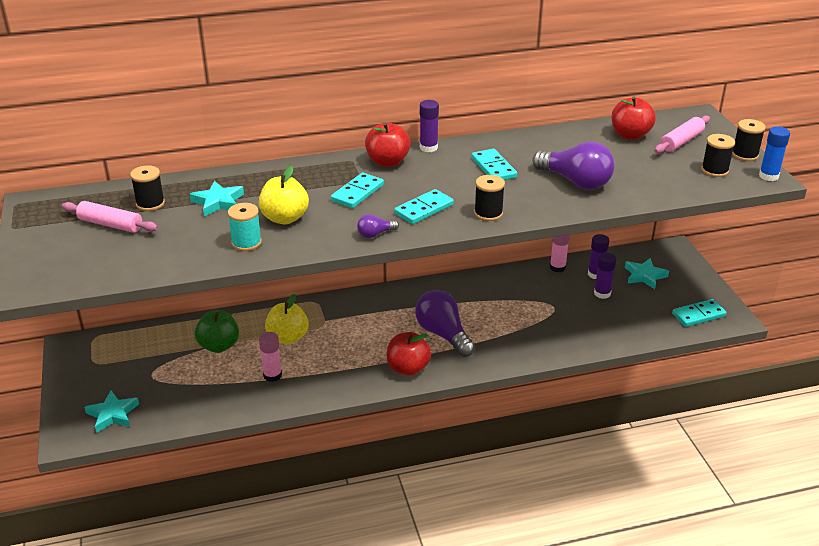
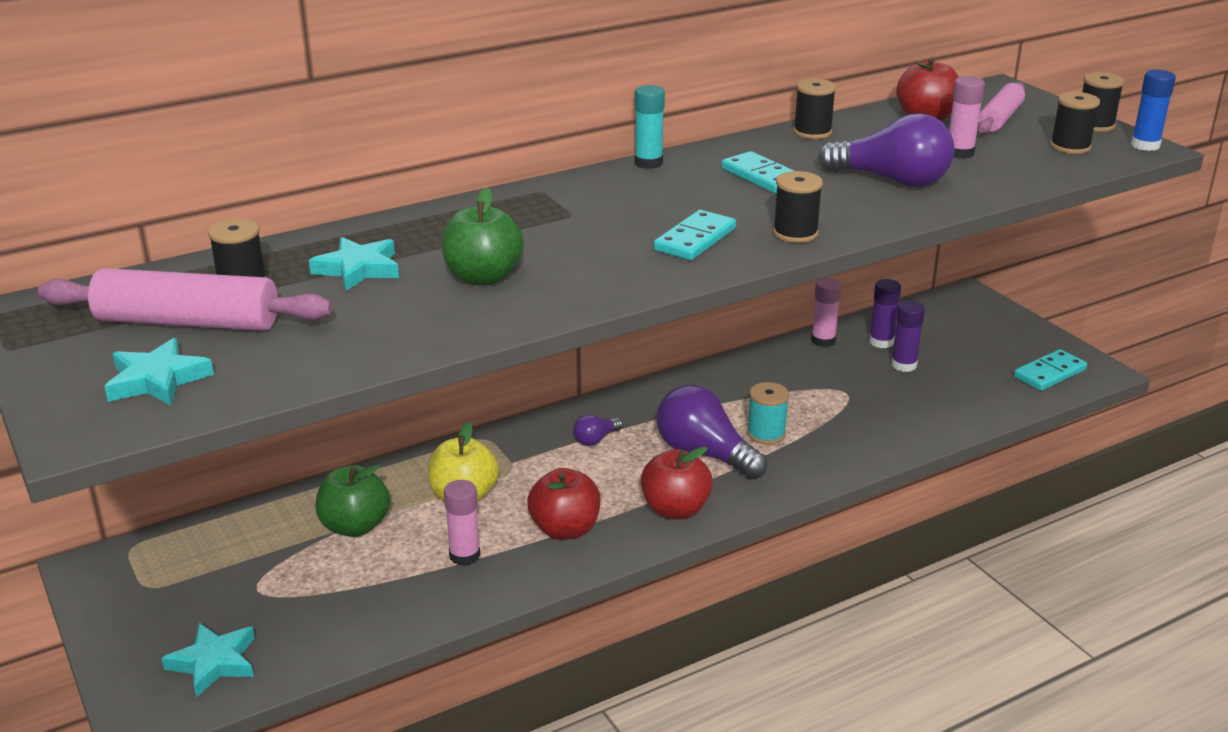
camera: 15 degrees left, 5 degrees down
pink rolling pin [62,201,158,233] -> pink rolling pin [38,268,332,331], size x1.53
turquoise spool [228,203,262,251] -> turquoise spool moved to [747,382,789,445]
yellow apple [259,166,309,224] -> green apple [441,188,524,285]
turquoise domino [331,173,384,208] -> none
purple light bulb [357,214,399,238] -> purple light bulb moved to [573,415,623,446]
red apple [365,123,410,167] -> red apple moved to [527,468,601,540]
purple glue stick [420,100,439,152] -> turquoise glue stick [634,85,665,169]
turquoise star [625,258,669,289] -> turquoise star moved to [104,338,214,406]
none -> black spool [793,79,836,139]
none -> pink glue stick [949,76,985,159]

